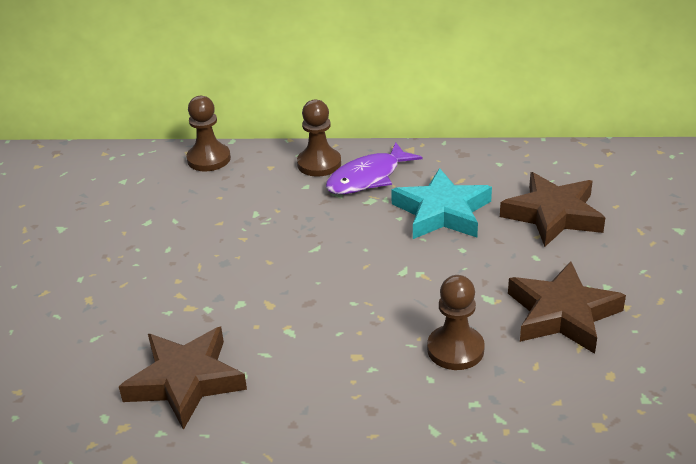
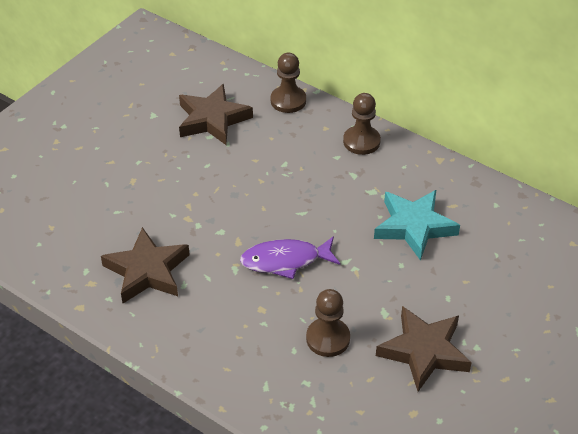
camera: 30 degrees right, 10 degrees up
purple fish [326,142,422,194] -> purple fish moved to [240,236,340,279]
brown star [500,172,605,247] -> brown star moved to [179,84,253,145]

